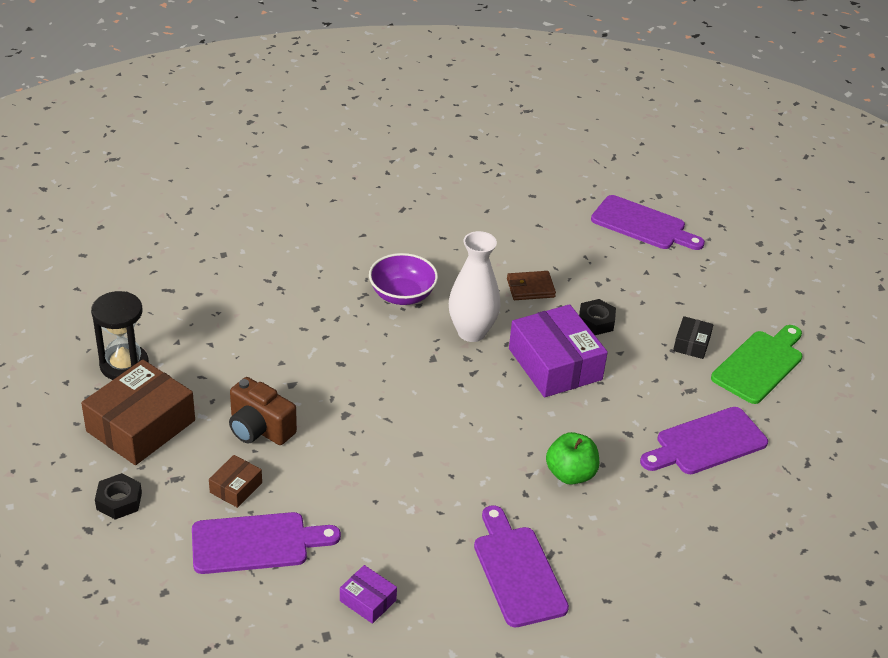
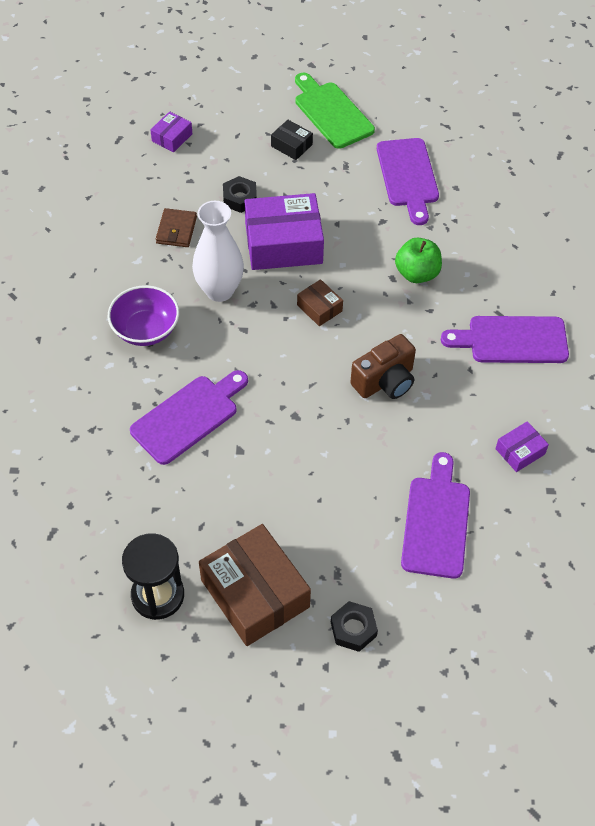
camera: 70 degrees left, 15 degrees up
brown box [209,455,262,508] -> brown box moved to [297,279,343,326]
brown camera [229,377,297,445] -> brown camera moved to [350,334,416,399]
purple cutting board [591,195,705,250] -> purple cutting board moved to [130,370,248,465]
none -> purple box [150,111,192,152]

